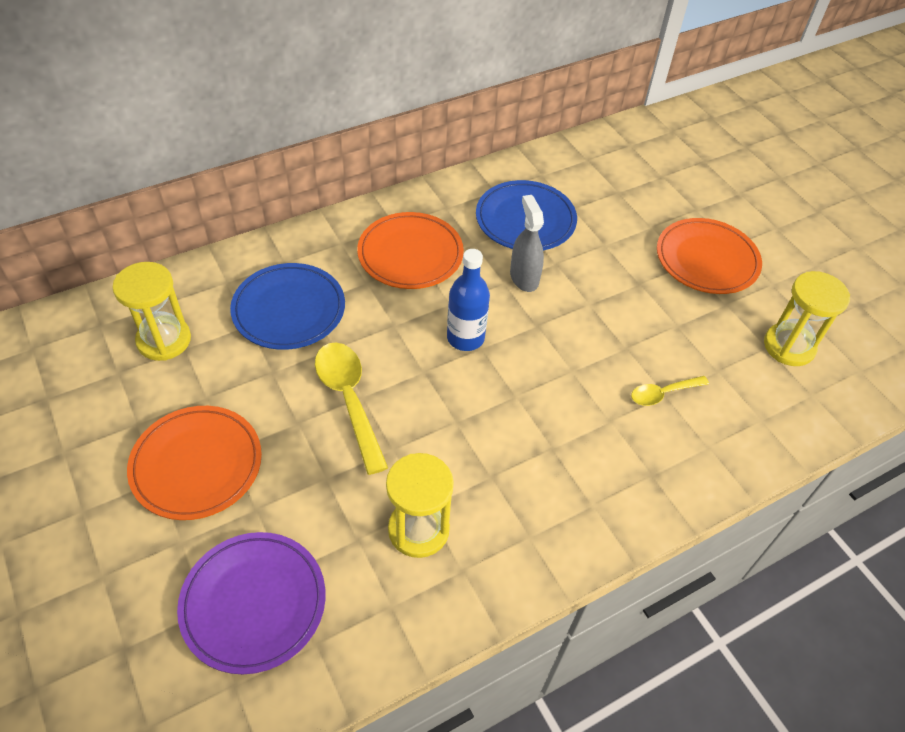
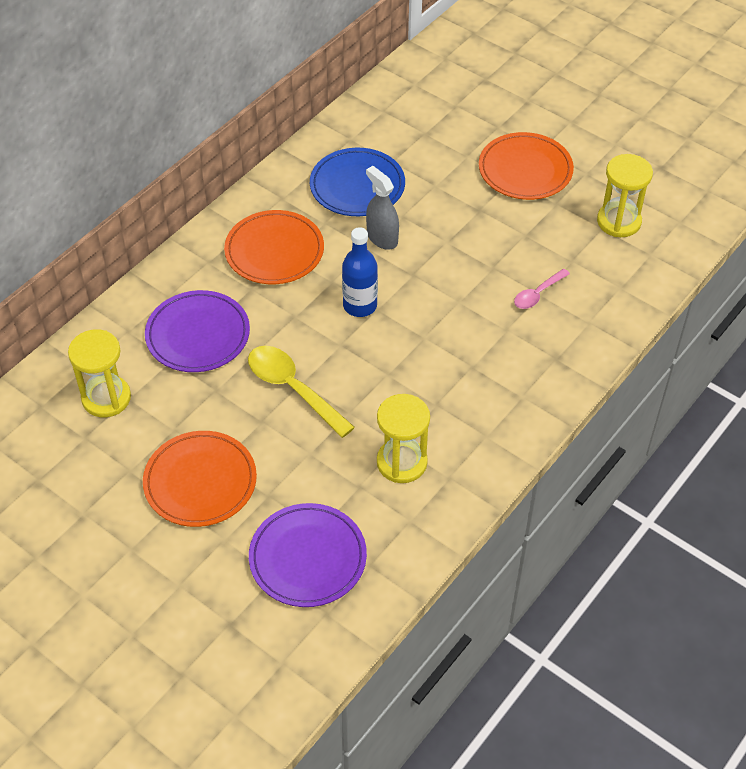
camera: 20 degrees left, 0 degrees up
blue plate [230,263,345,350] -> purple plate [145,290,250,372]
yellow spoon [631,376,709,406] -> pink spoon [514,269,570,309]

